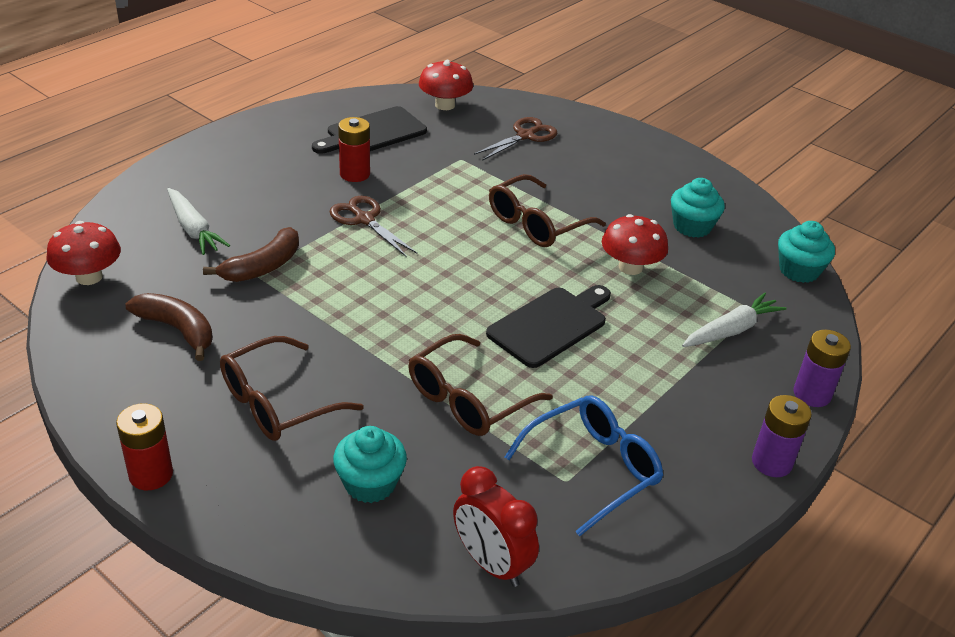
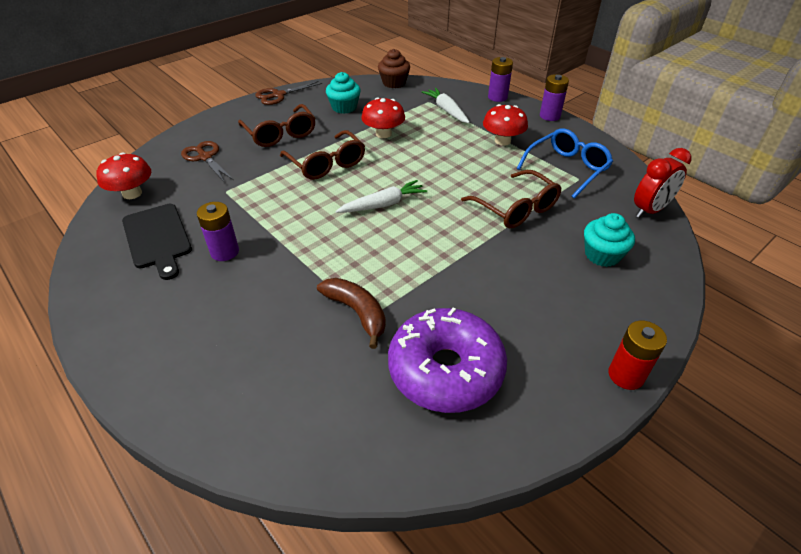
camera: 80 degrees left, 5 degrees up
red mushroom [46,221,121,285] -> red mushroom moved to [483,104,528,146]
brown banana [125,293,213,361] -> purple donut [388,308,507,413]
white carrot [167,188,230,255] -> white carrot moved to [336,180,427,213]
brown glasses [220,336,364,441] -> brown glasses moved to [238,104,315,147]
brown scissors [329,196,417,257] -> brown scissors moved to [255,81,322,105]
red battery [338,117,370,182] -> purple battery [197,202,239,261]
black cutting board [486,285,611,368] -> none
blue glasses [505,396,663,536] -> blue glasses turned 75 degrees clockwise [517,128,613,198]
turquoise cupcake [778,221,835,283] -> brown cupcake [378,49,410,88]

